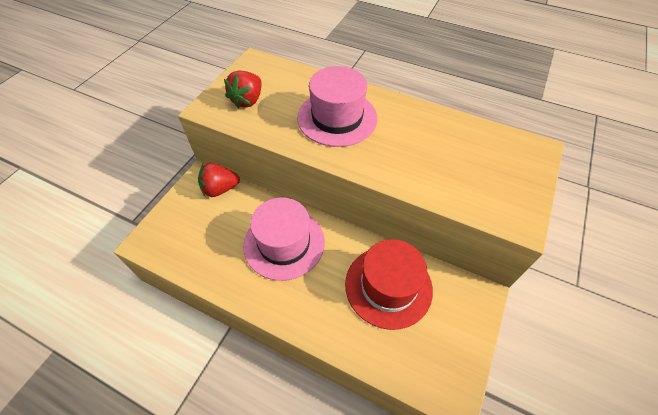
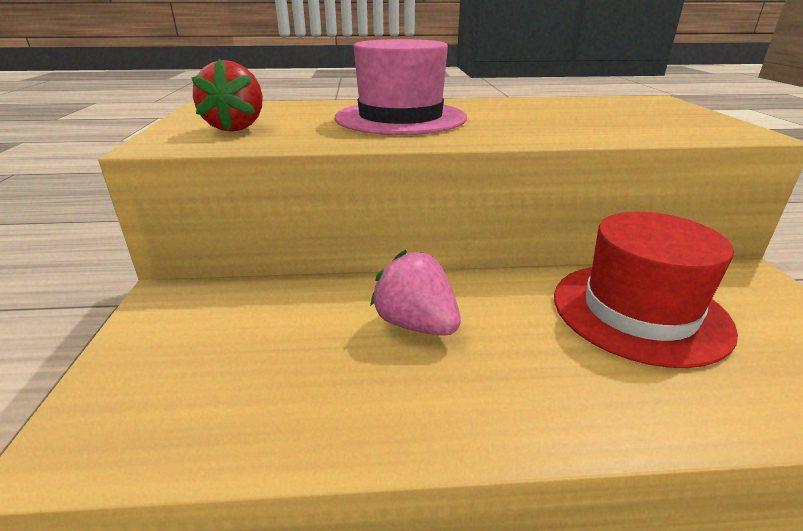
camera: 30 degrees left, 25 degrees down
red strawberry [198,163,240,197] -> none
pink hat [243,198,325,281] -> pink strawberry [370,250,461,336]

